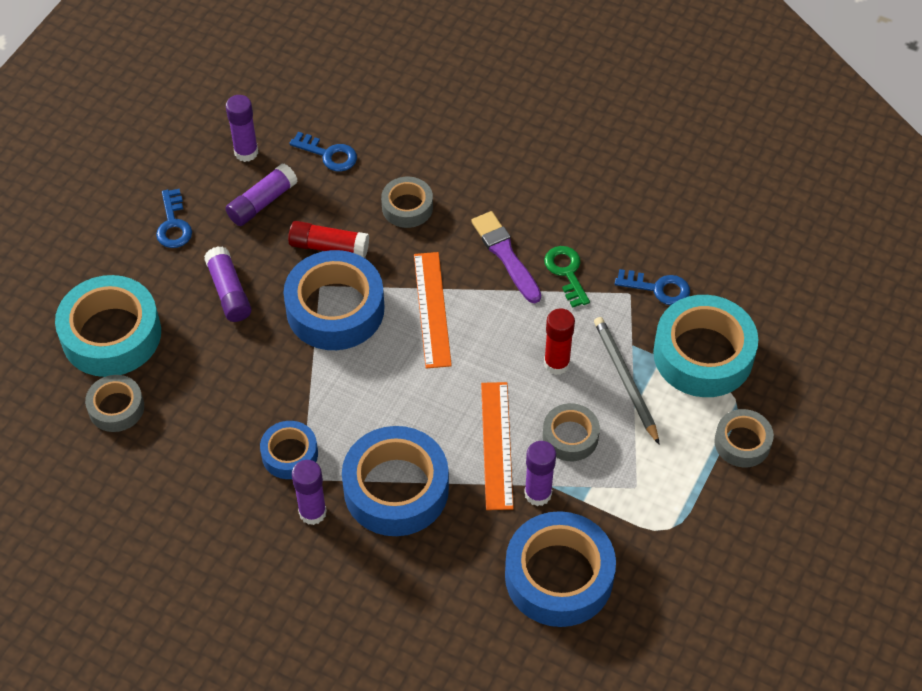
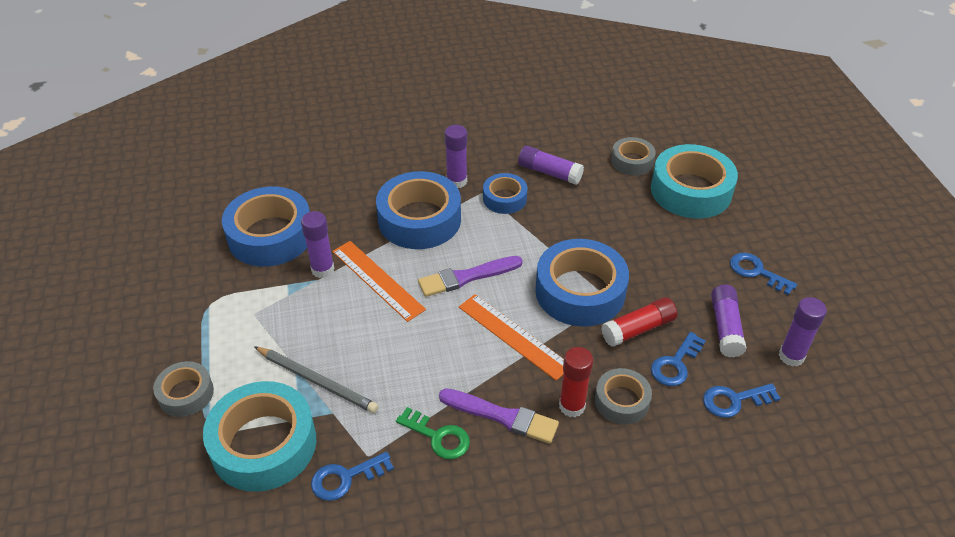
camera: 140 degrees right, 10 degrees down
purple glue stick [204,246,251,322] -> purple glue stick moved to [518,146,584,185]
grey tape [543,403,600,461] -> none
red glue stick [544,308,575,375] -> red glue stick moved to [559,347,593,417]
none -> purple brush [418,256,523,297]
none -> blue key [651,332,706,386]

